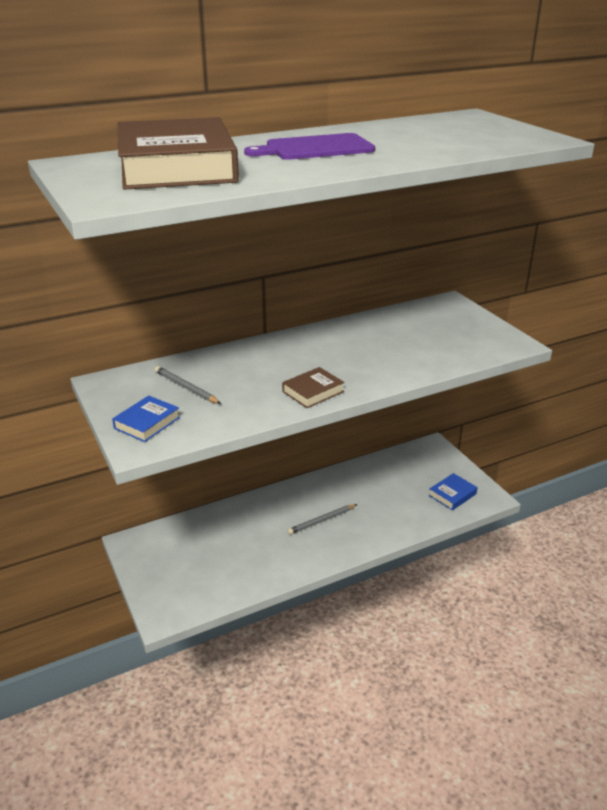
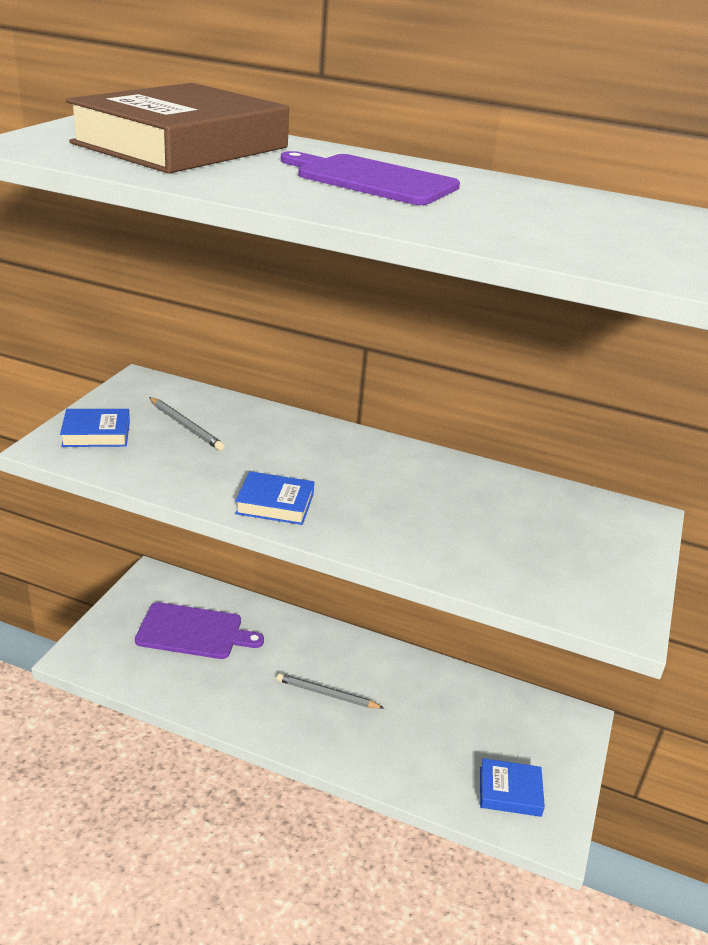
camera: 45 degrees right, 0 degrees up
grey pencil [155,366,221,404] -> grey pencil turned 135 degrees clockwise [149,397,225,450]
brown book [282,367,345,408] -> blue book [235,471,314,525]
none -> purple cutting board [135,602,264,659]

